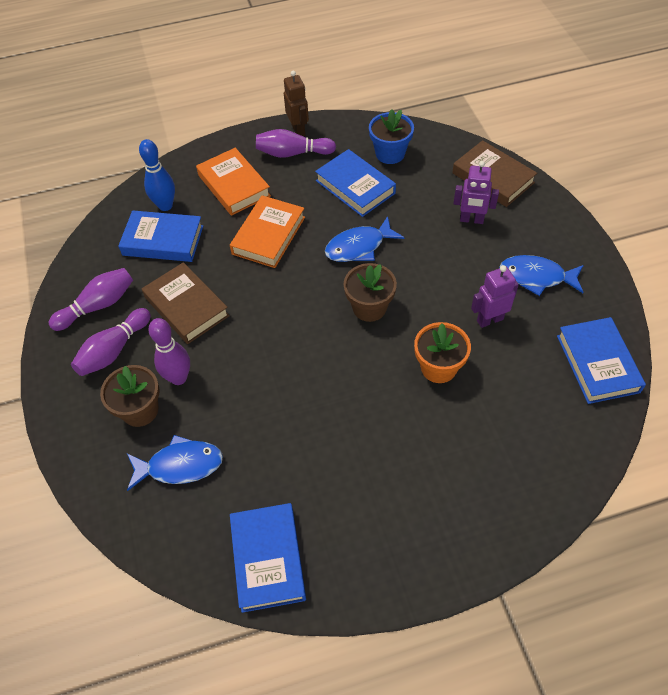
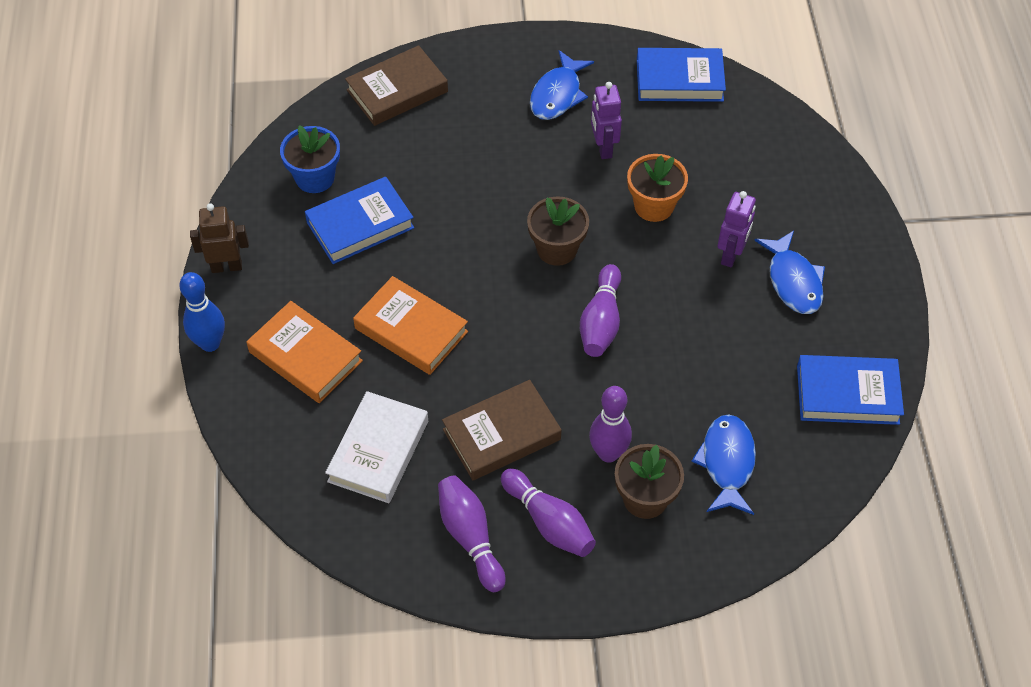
camera: 80 degrees left, 0 degrees up
blue book [118,210,203,262] -> white book [325,391,428,503]
blue bowling pin [139,139,175,211] -> blue bowling pin moved to [179,272,225,352]
orange book [196,148,271,216] -> orange book turned 60 degrees clockwise [246,301,363,403]
purple bowling pin [256,129,336,158] -> purple bowling pin moved to [580,264,621,357]
blue fish [325,216,404,262] -> blue fish moved to [754,230,825,314]
purple robot [453,161,499,224] -> purple robot moved to [717,191,756,268]

